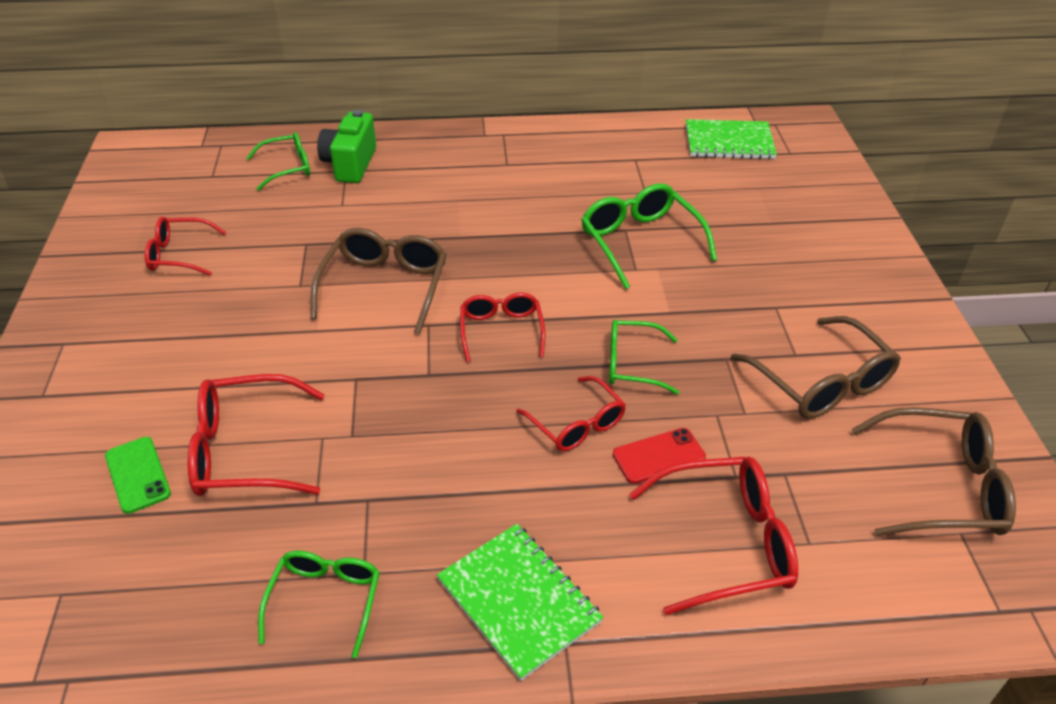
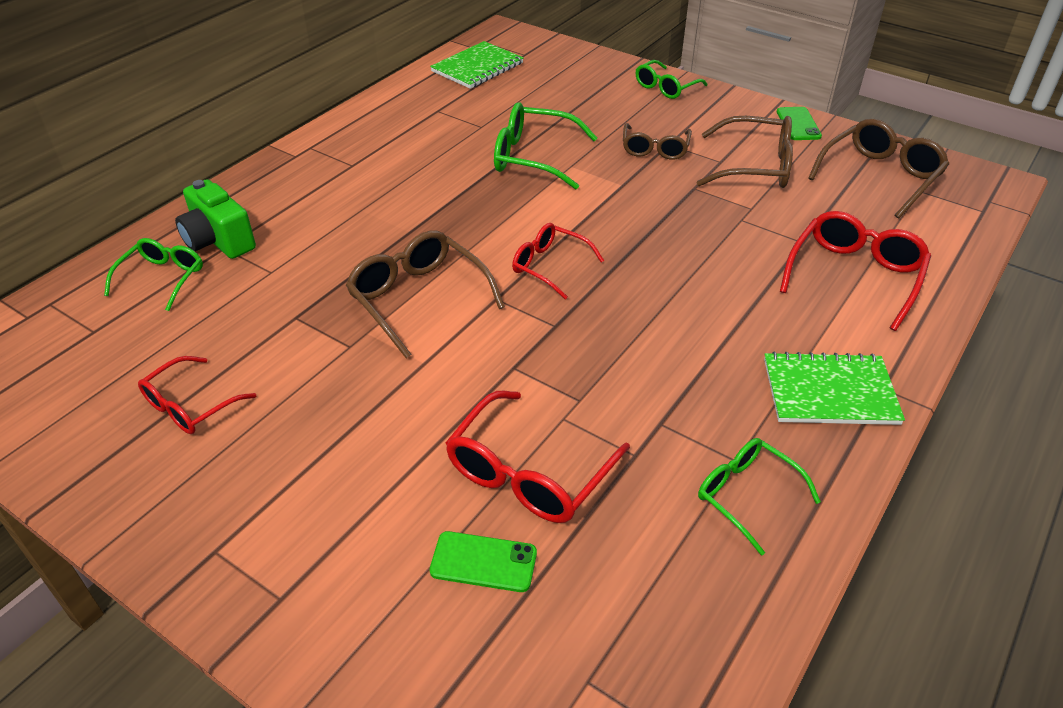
camera: 50 degrees left, 0 degrees up
red glasses [516,376,626,452] -> none
green glasses [609,320,679,395] -> green glasses moved to [635,60,708,99]
red phone [613,428,706,484] -> none
none -> brown glasses [623,123,692,160]
none -> green phone [777,107,822,140]

